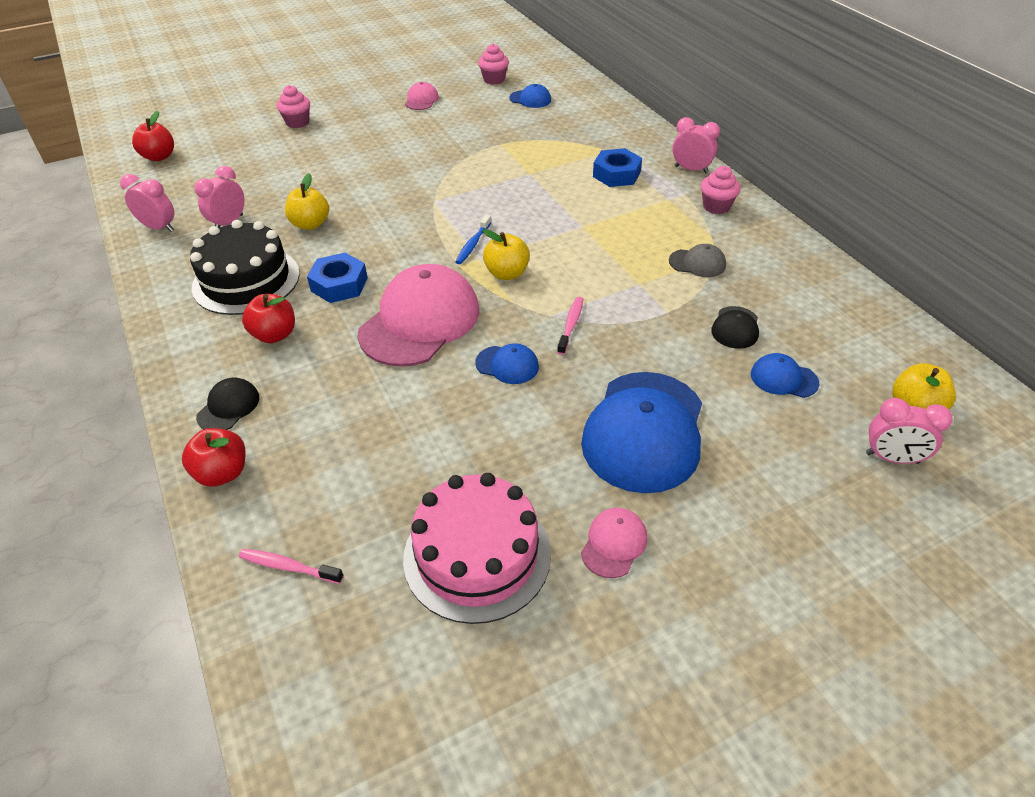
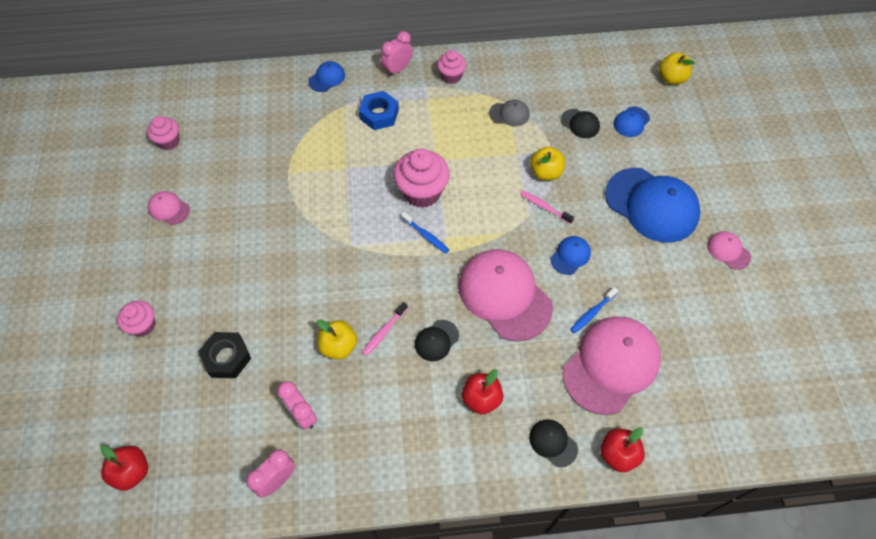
camera: 70 degrees left, 15 degrees up
black cake [190,220,300,315] -> none
pink toothbrush [239,549,344,584] -> pink toothbrush moved to [362,302,408,356]
blue nut [307,253,368,303] -> black cap [415,320,459,361]
pink cake [403,473,551,624] -> none
yellow apple [482,229,530,280] -> yellow apple moved to [530,147,565,181]
blue cap [509,84,551,108] -> blue cap moved to [309,61,345,92]
grey cap [669,244,726,277] -> grey cap turned 60 degrees clockwise [489,100,529,126]
pink clock [866,398,952,464] -> none
none -> black nut [198,332,251,378]
none -> pink cupcake [394,149,450,208]
none -> pink cap [563,317,661,415]
none -> blue toothbrush [570,287,619,333]

